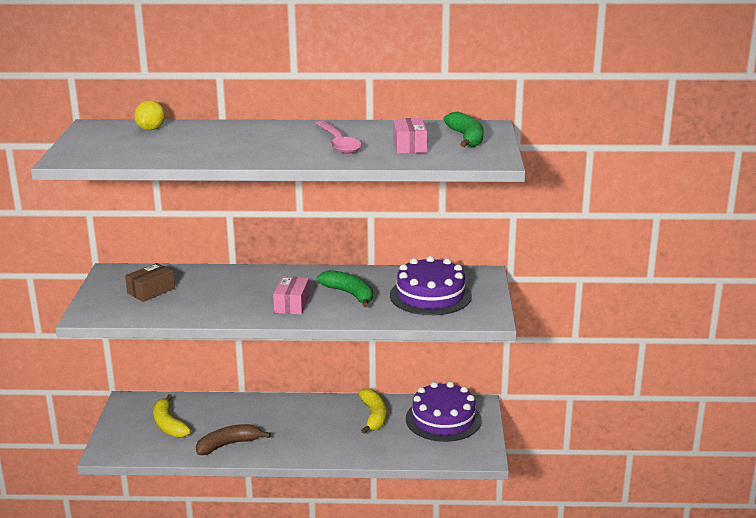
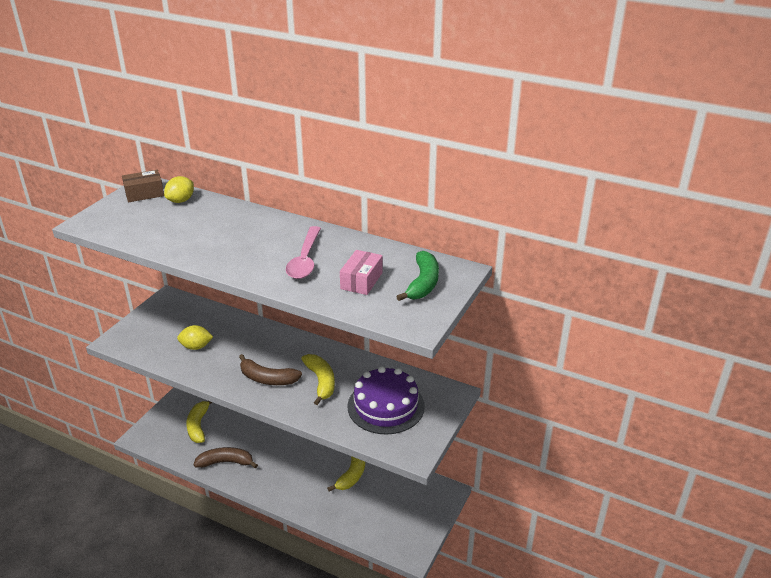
camera: 25 degrees right, 10 degrees up
brown box [125,263,175,302] -> brown box moved to [122,170,164,202]
pink box [273,276,310,315] -> brown banana [239,354,302,385]
green banana [317,270,373,307] -> yellow banana [301,354,335,405]
purple cake [406,382,482,442] -> none
none -> yellow lemon [177,325,213,350]

